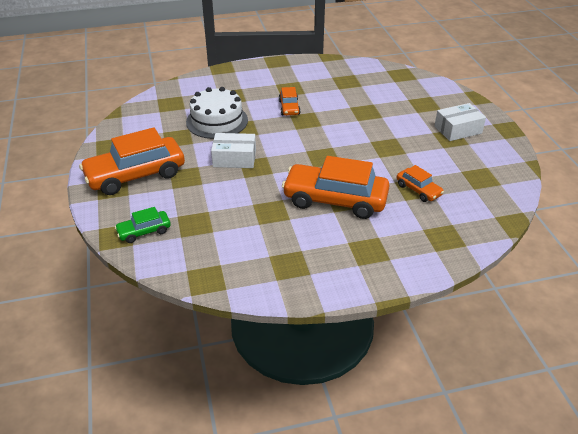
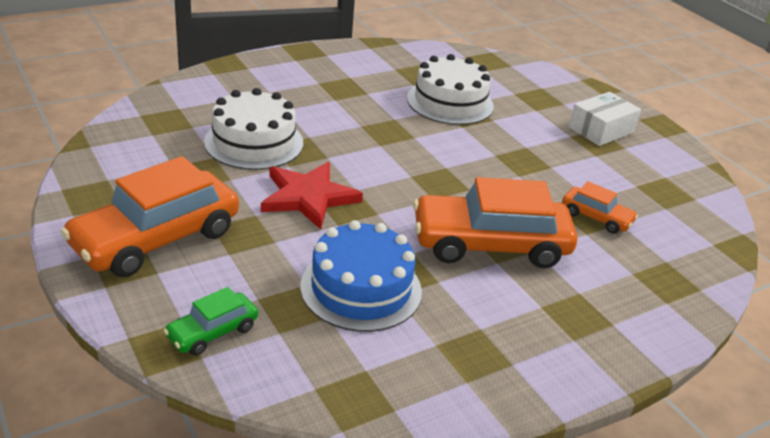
camera: 20 degrees left, 5 degrees down
white box [211,133,256,168] -> red star [261,162,363,230]
orange car [279,87,301,116] -> none
none -> blue cake [300,220,422,332]
none -> white cake [407,54,494,125]

